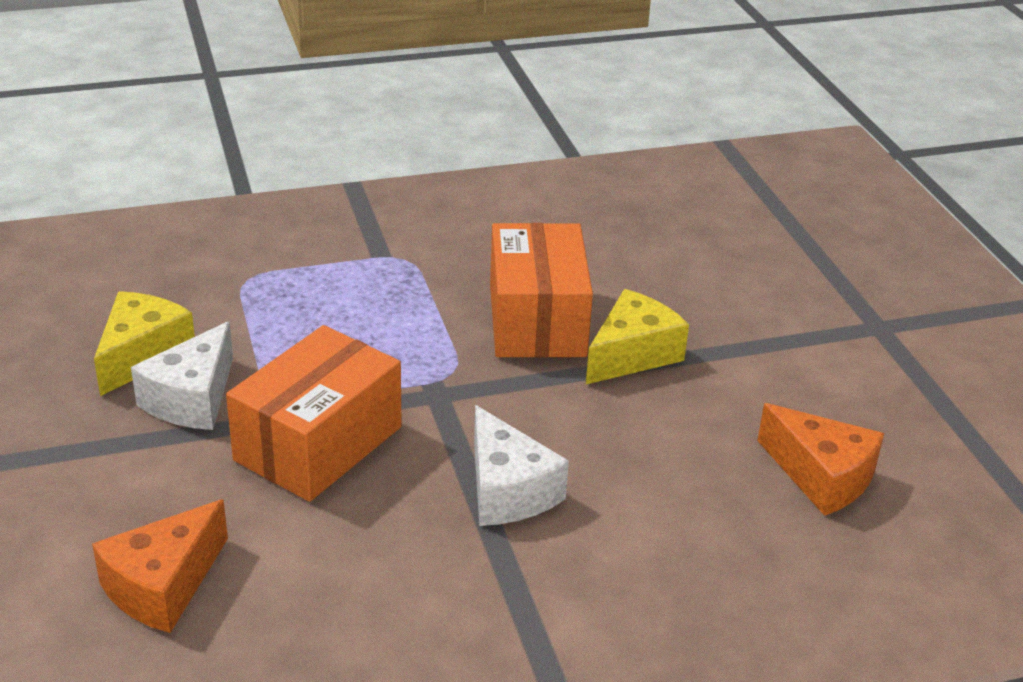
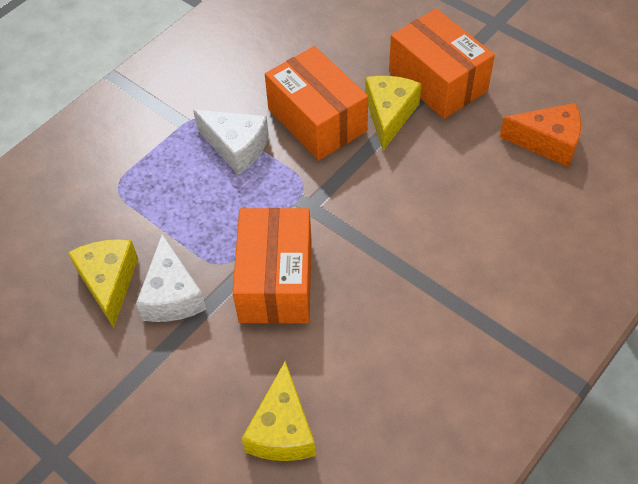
camera: 30 degrees left, 20 degrees up
orange cheese [92,499,228,633] -> yellow cheese [241,361,315,461]
white cheese [474,405,569,526] -> white cheese moved to [193,110,269,175]
none -> orange box [389,8,495,119]

